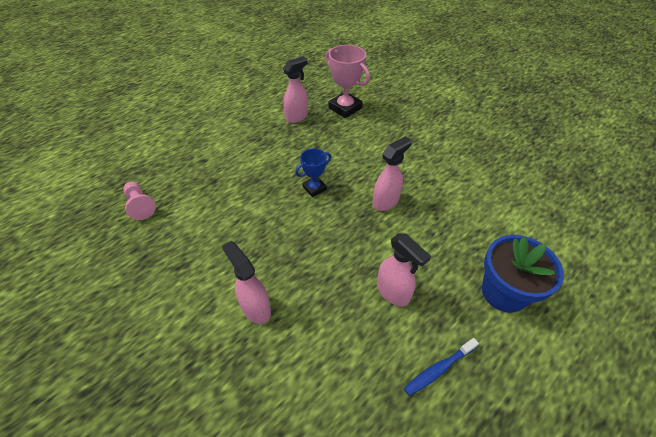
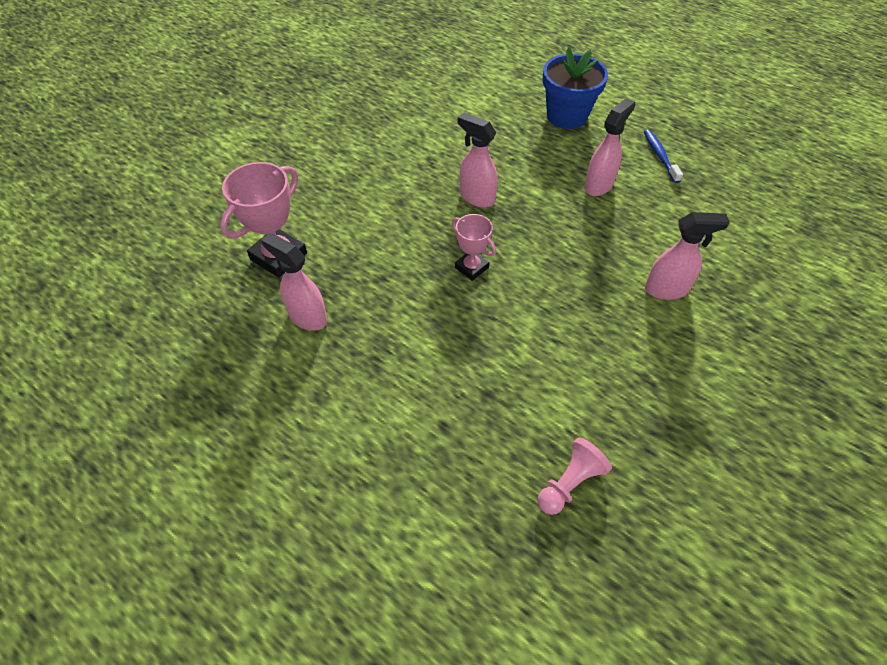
camera: 100 degrees left, 5 degrees up
pink spray bottle [222,241,271,324] -> pink spray bottle turned 135 degrees counterclockwise [645,212,730,300]
blue trophy [295,148,331,197] -> pink trophy [452,214,496,281]
blue toothbrush [404,338,479,396] -> blue toothbrush turned 150 degrees counterclockwise [644,129,683,183]

